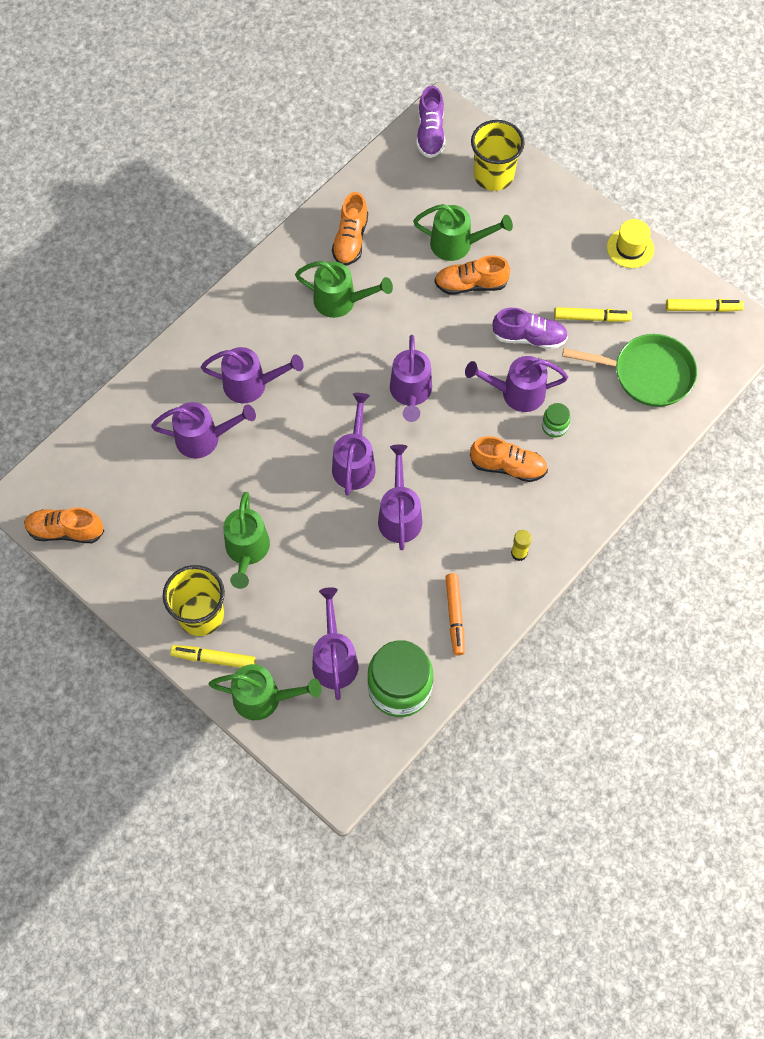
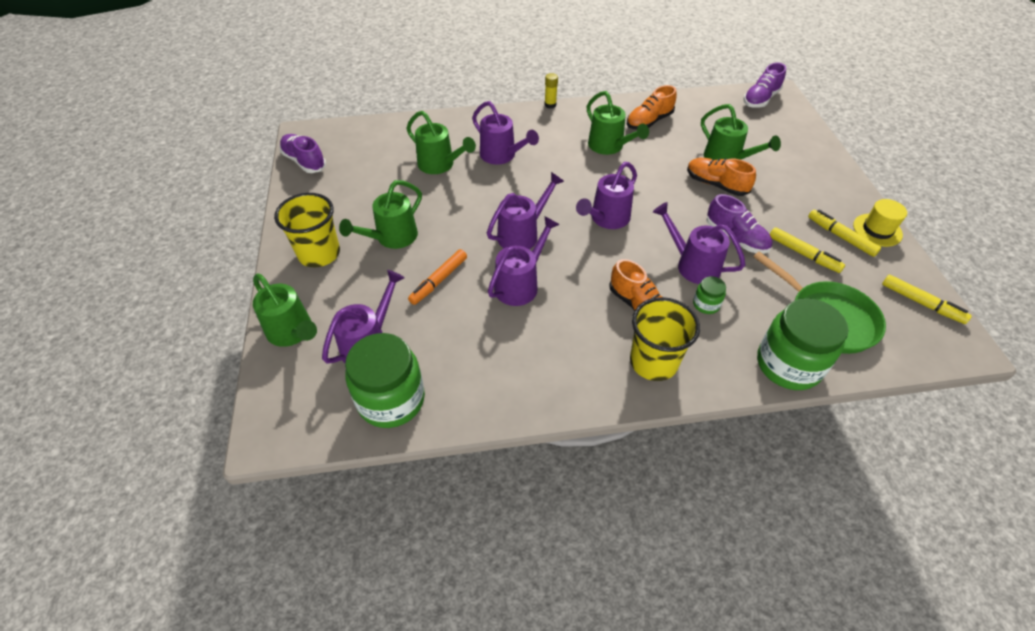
camera: 40 degrees right, 15 degrees down
orange shoe [24,508,104,543] -> purple shoe [279,134,326,173]
purple watering can [151,402,256,459] -> green watering can [406,111,476,174]
yellow marker [170,645,256,668] -> yellow marker moved to [808,210,881,257]
orange marker [446,573,465,656] -> orange marker moved to [408,249,467,305]
yellow cup [471,120,525,191] -> yellow cup moved to [630,297,700,381]
yellow glue stick [511,530,532,561] -> yellow glue stick moved to [544,73,558,109]
none -> green jar [757,298,848,390]

